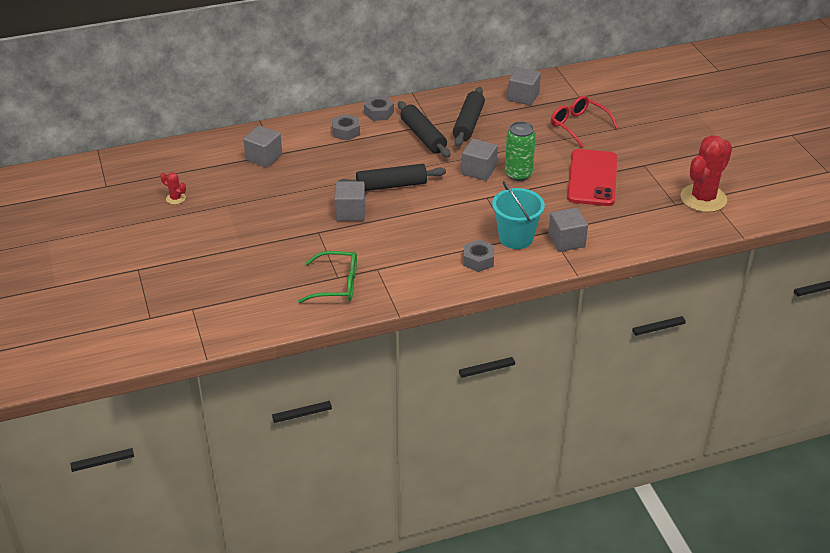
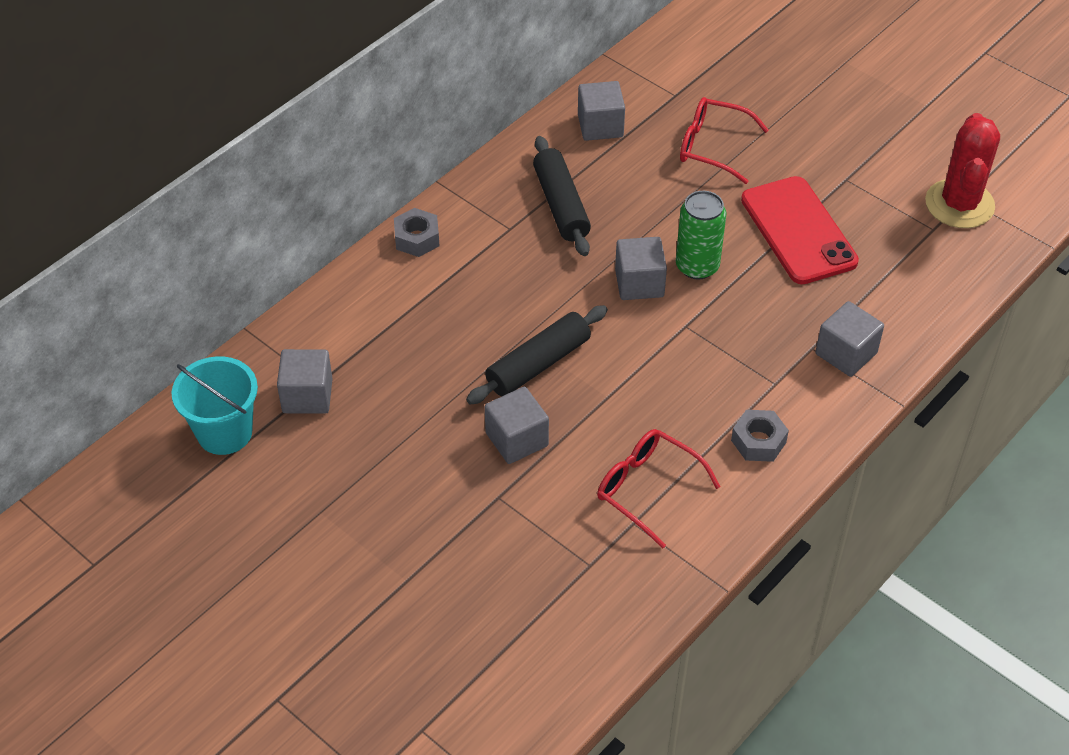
camera: 30 degrees left, 10 degrees up
red cactus [160,172,186,204] -> none
green glasses [298,251,357,303] -> none
grey nut [332,114,360,141] -> none
black rolling pin [398,101,451,158] -> none
turquoise bucket [492,181,545,249] -> turquoise bucket moved to [172,356,258,455]
none -> red glasses [597,429,721,549]

